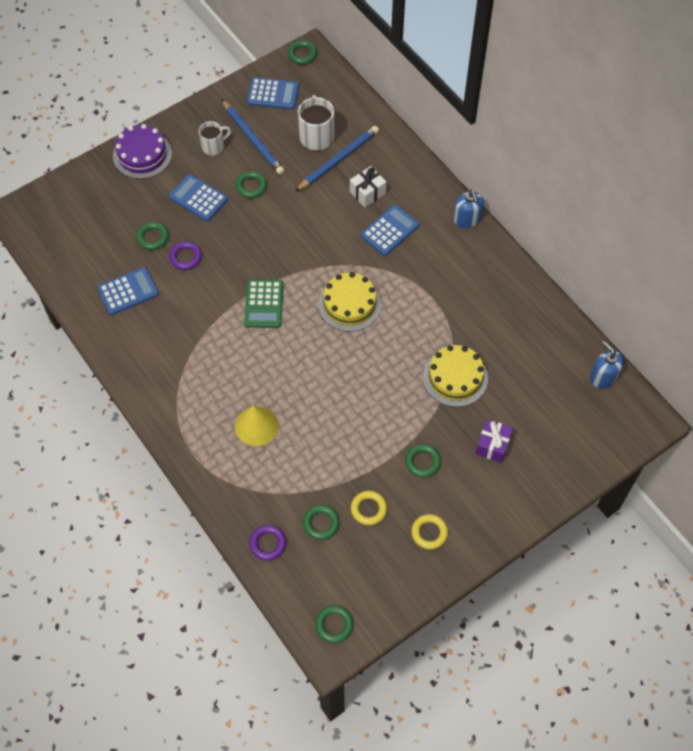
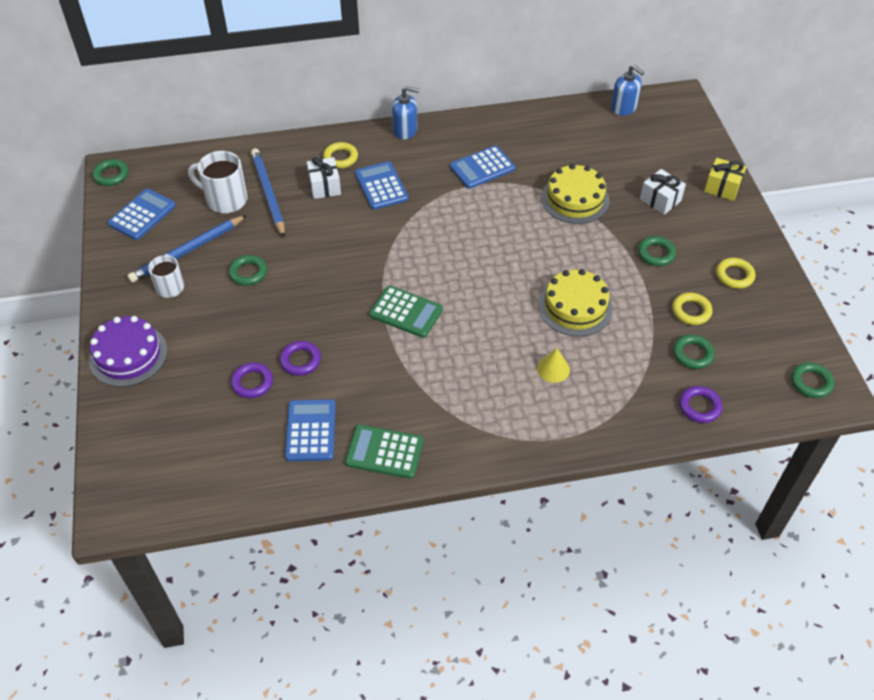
camera: 65 degrees left, 10 degrees down
green ring [136,222,169,250] -> purple ring [231,362,273,398]
blue calculator [169,174,228,222] -> blue calculator moved to [450,146,515,189]
blue pencil [221,99,285,175] -> blue pencil turned 150 degrees clockwise [127,215,247,283]
yellow cone [235,405,279,446] -> yellow cone [537,348,570,383], size x0.64
yellow cake [318,272,381,332] -> yellow cake moved to [539,269,613,337]
purple gift [475,419,513,463] -> white gift [640,169,686,215]
blue soap dispenser [590,341,624,388] -> blue soap dispenser turned 120 degrees counterclockwise [611,64,644,116]
none -> yellow ring [323,142,358,168]
none -> green calculator [345,425,423,479]
none -> yellow gift [704,158,746,201]

